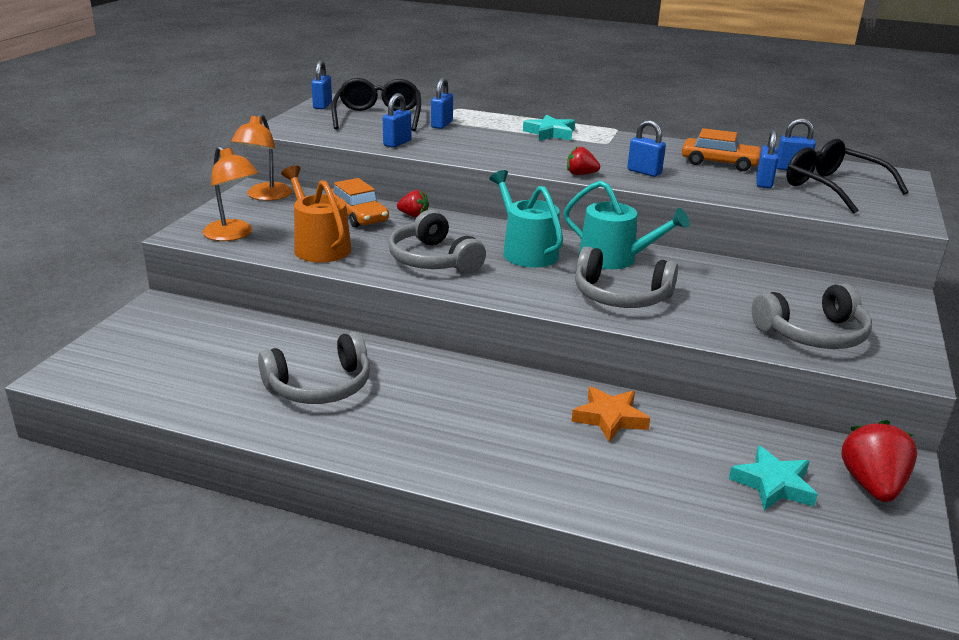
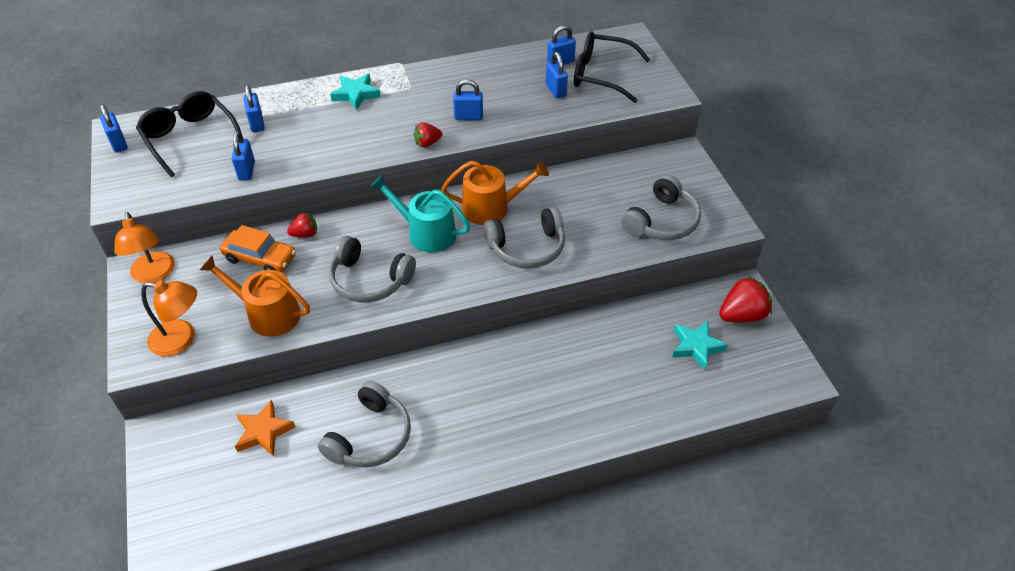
camera: 35 degrees left, 20 degrees up
turquoise watering can [564,180,689,269] -> orange watering can [441,161,549,225]
orange star [572,386,650,443] -> orange star moved to [235,400,295,457]
orange car [682,128,761,171] -> none
red strawberry [841,420,917,502] -> red strawberry turned 90 degrees clockwise [719,276,772,322]

